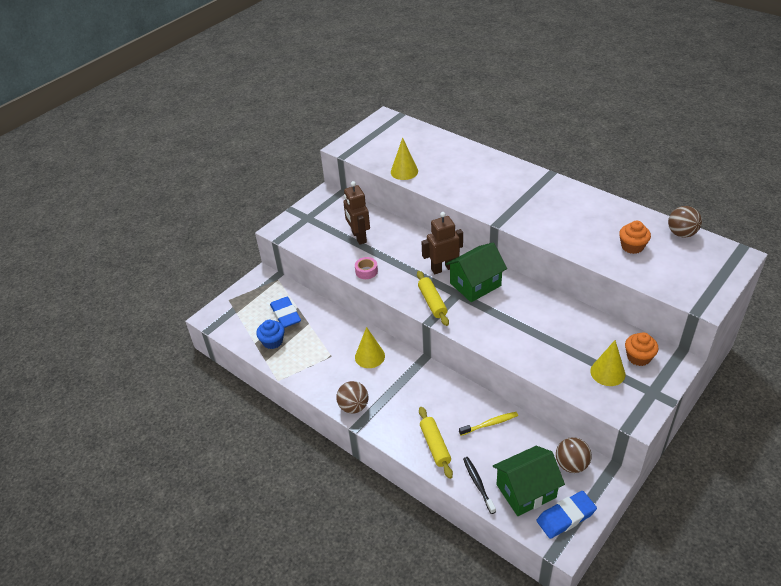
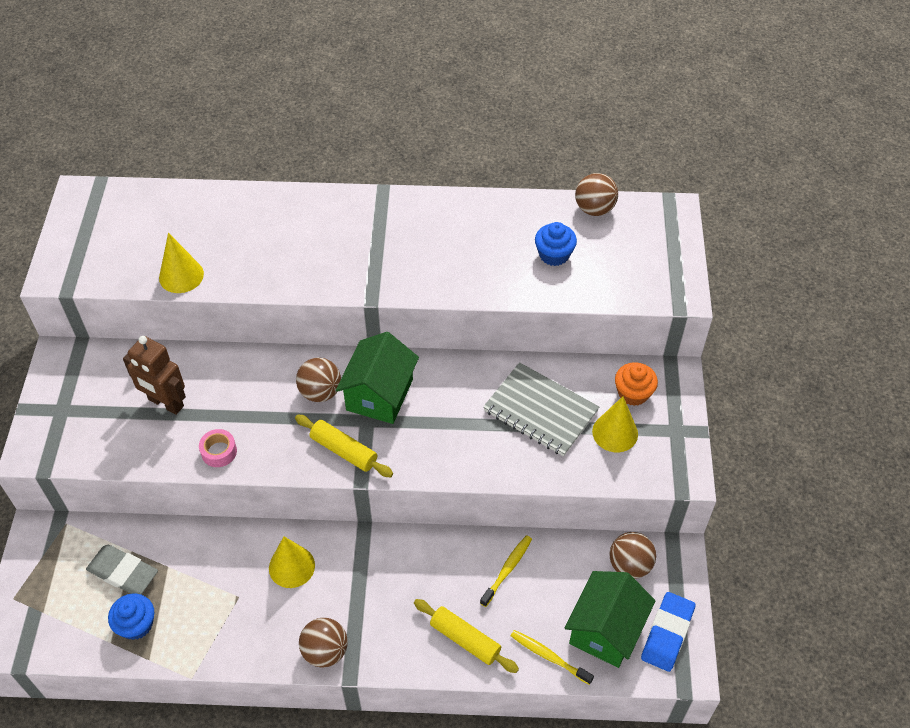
camera: 40 degrees left, 10 degrees up
blue eraser [270,297,301,328] -> grey eraser [86,545,158,594]
brown robot [422,212,463,274] -> brown ball [296,358,341,402]
black toothbrush [463,457,496,514] -> yellow toothbrush [511,630,594,685]
orange cupcake [619,221,651,254] -> blue cupcake [535,222,577,266]
none -> grey notebook [483,362,599,456]

